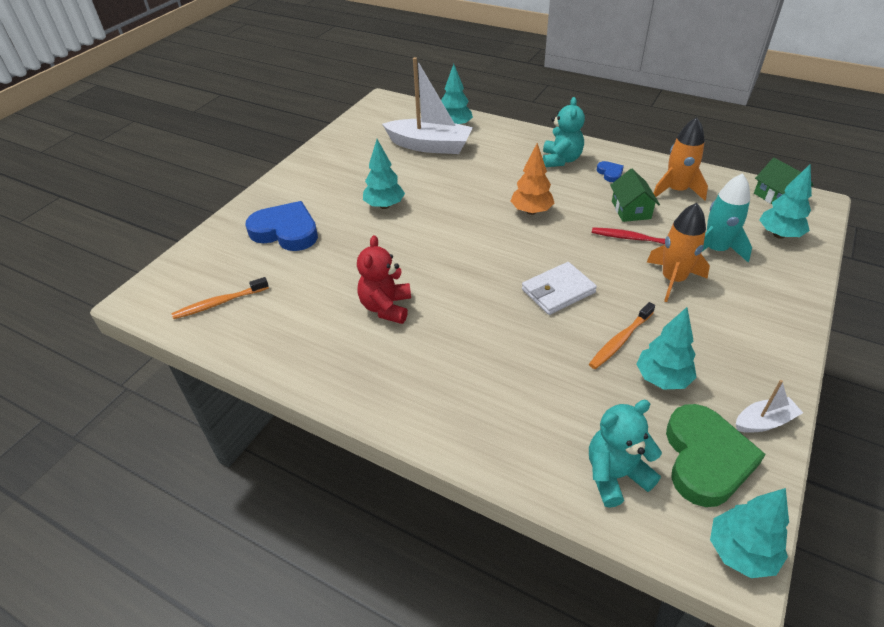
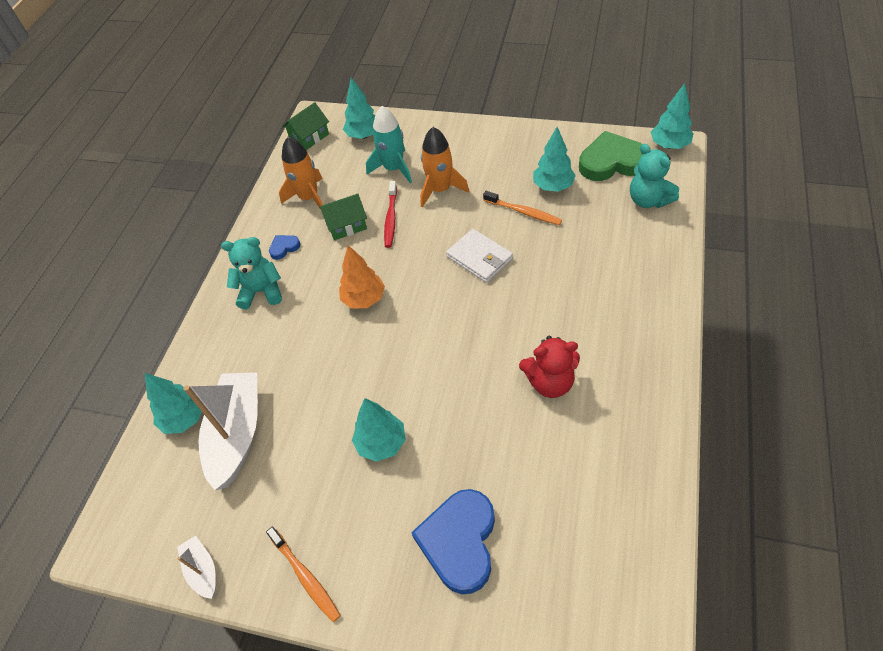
camera: 100 degrees left, 10 degrees up
orange toothbrush [171,277,269,319] -> orange toothbrush moved to [266,527,341,622]
white boat [736,380,803,433] -> white boat moved to [177,536,216,599]

